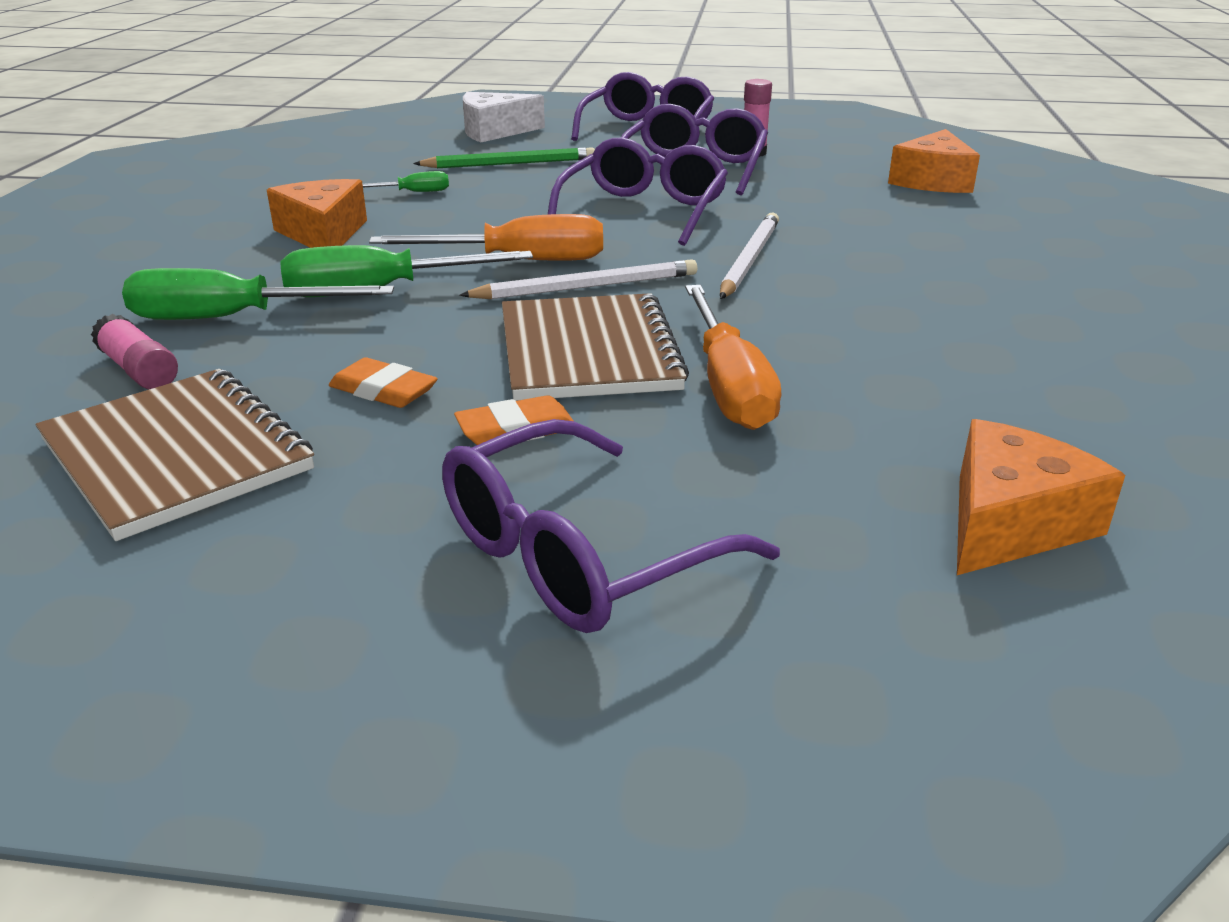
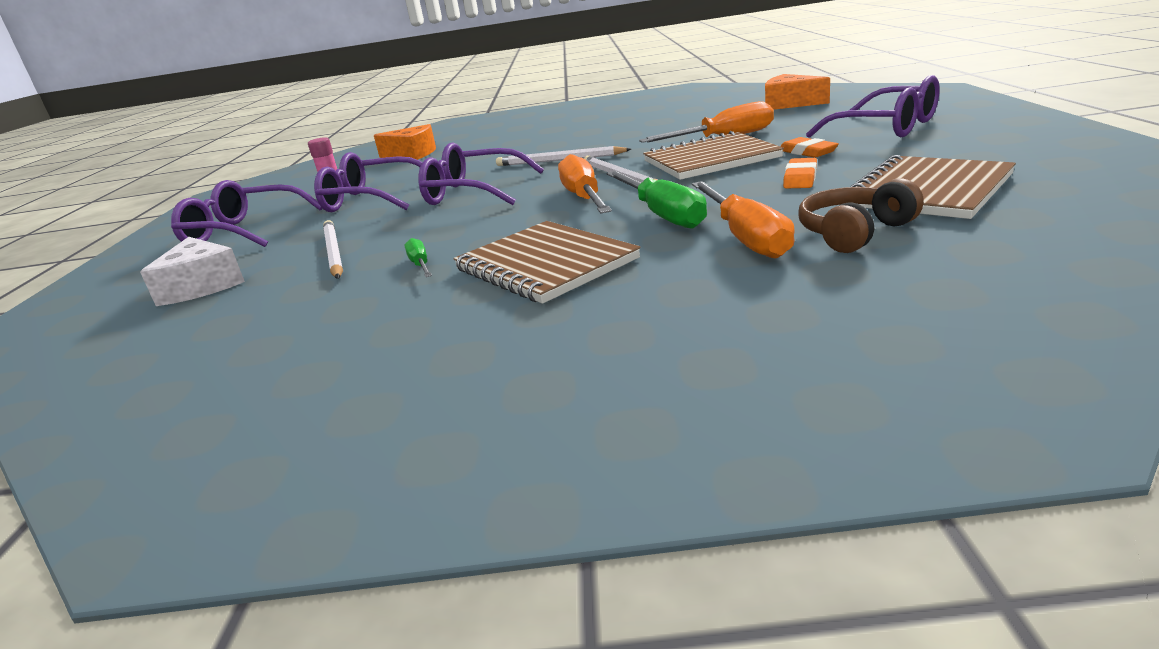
camera: 95 degrees left, 5 degrees down
pink glue stick [91,314,178,389] -> brown headphones [799,178,924,253]
green screwdriver [122,268,394,320] -> orange screwdriver [692,181,795,259]
orange cheese [267,179,367,248] -> brown notebook [453,221,640,304]
green pencil [413,147,595,168] -> white pencil [323,220,343,279]

